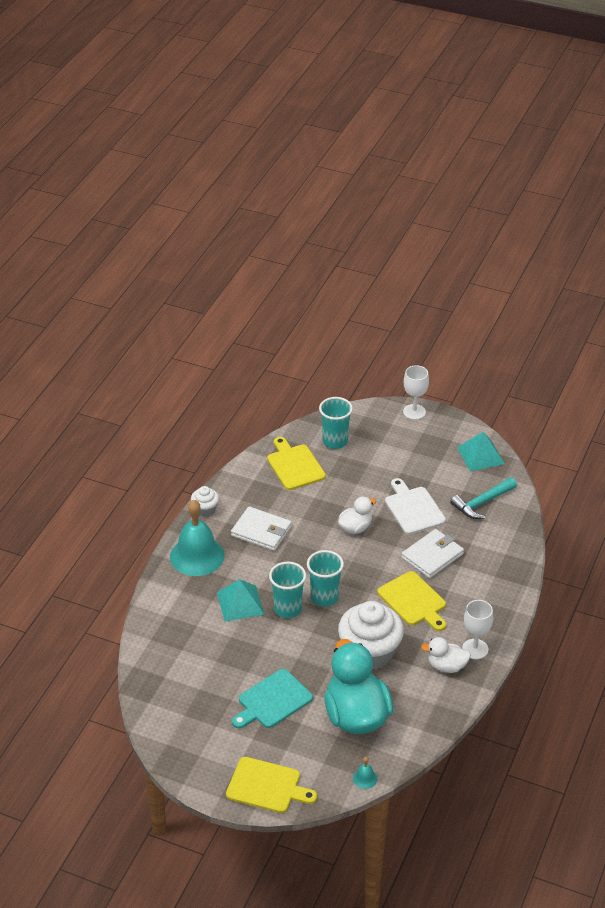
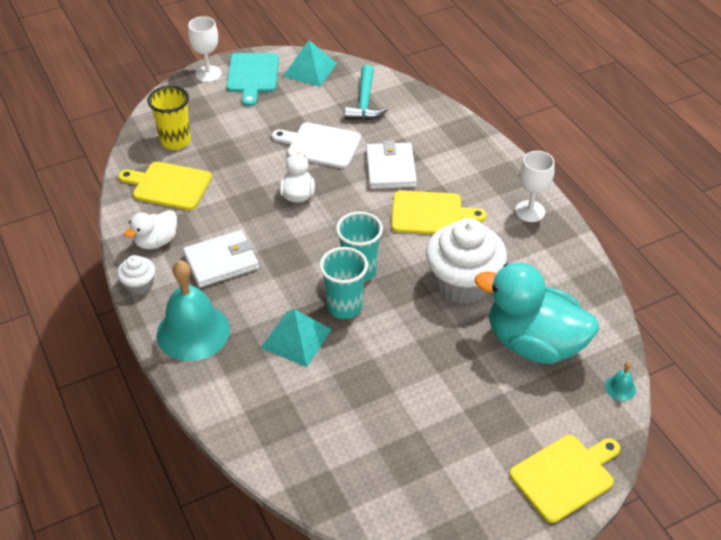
camera: 50 degrees left, 5 degrees up
turquoise cutting board [232,669,313,728] -> turquoise cutting board moved to [226,53,279,106]
turquoise cup [319,397,353,449] -> yellow cup [147,85,191,150]
white duck [421,637,471,673] -> white duck moved to [124,210,177,249]

